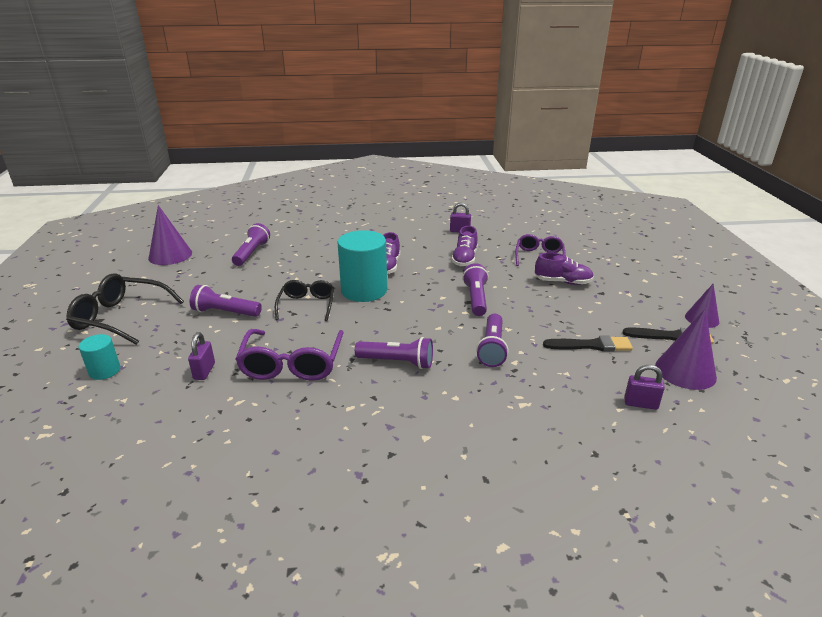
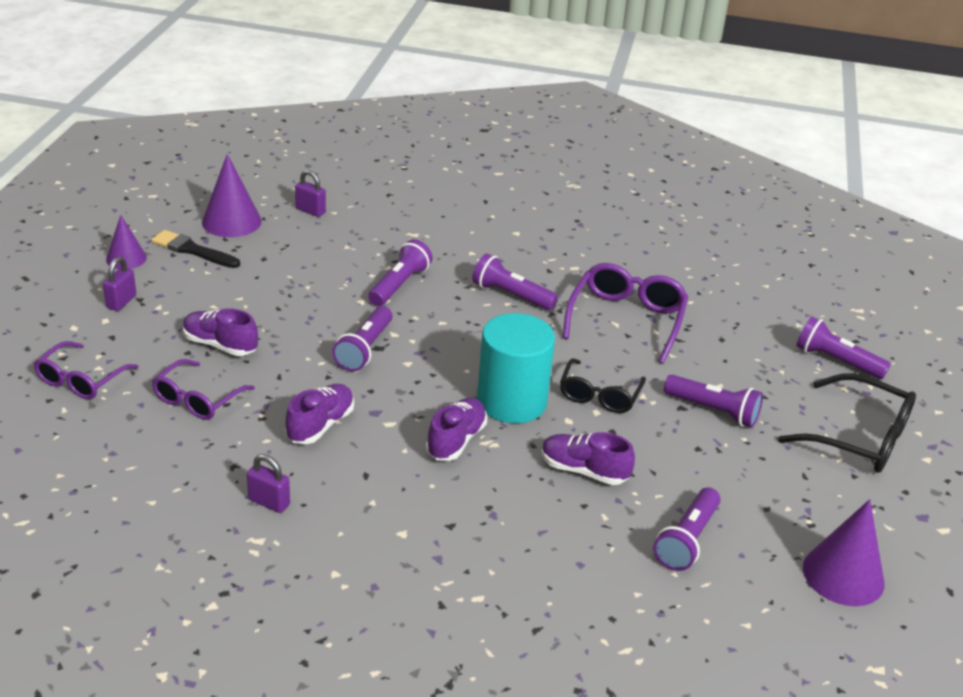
camera: 165 degrees left, 5 degrees up
turquoise cylinder [79,334,120,380] -> purple flashlight [796,316,891,379]
purple padlock [188,332,215,380] -> purple padlock moved to [103,257,136,311]
black brush [543,335,633,352] -> none
none -> purple glasses [34,341,139,399]
none -> purple shoe [541,432,635,485]

